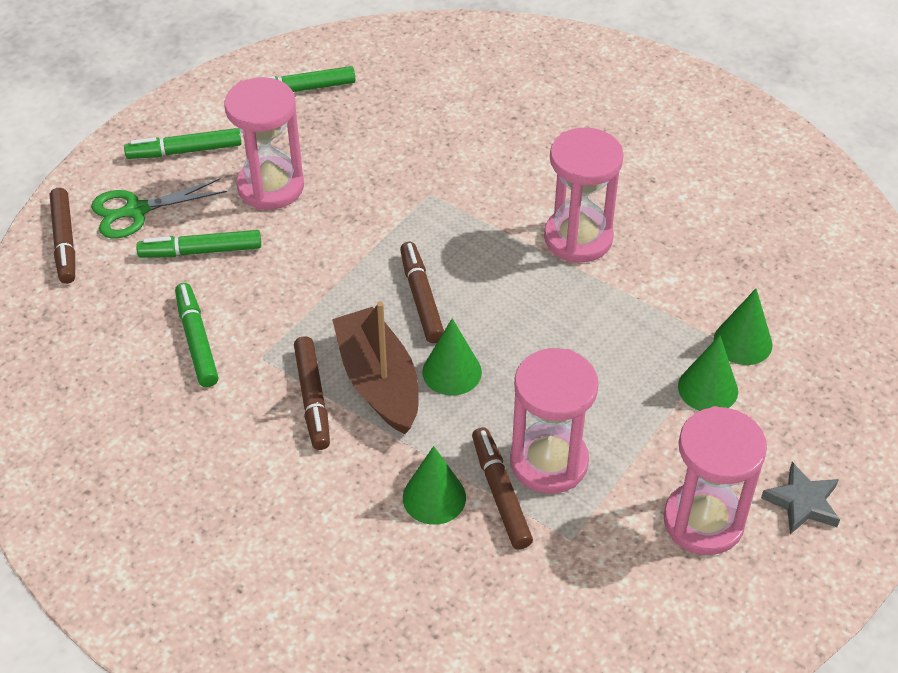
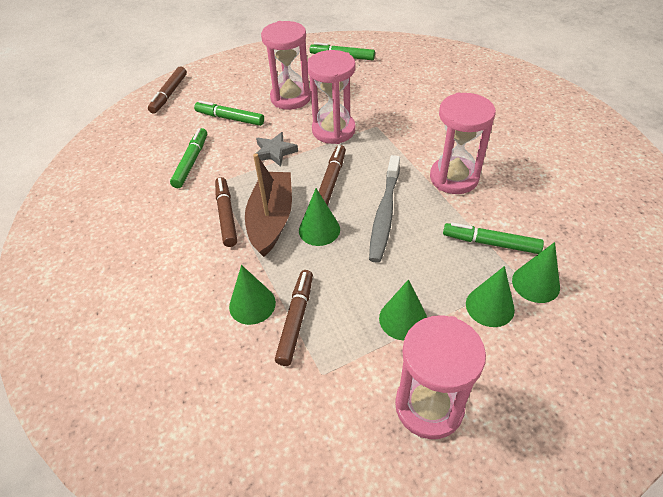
camera: 30 degrees right, 0 degrees up
green scissors [91,178,227,238] -> none
green marker [124,128,241,159] -> green marker moved to [443,223,544,254]
brown marker [294,336,330,450] -> brown marker turned 150 degrees clockwise [215,177,237,247]
pink hourglass [510,348,599,494] -> pink hourglass moved to [307,50,356,144]
grey star [761,462,840,534] -> grey star moved to [256,132,298,167]
none -> grey toothbrush [369,155,400,263]
none -> green cone [379,280,427,341]

